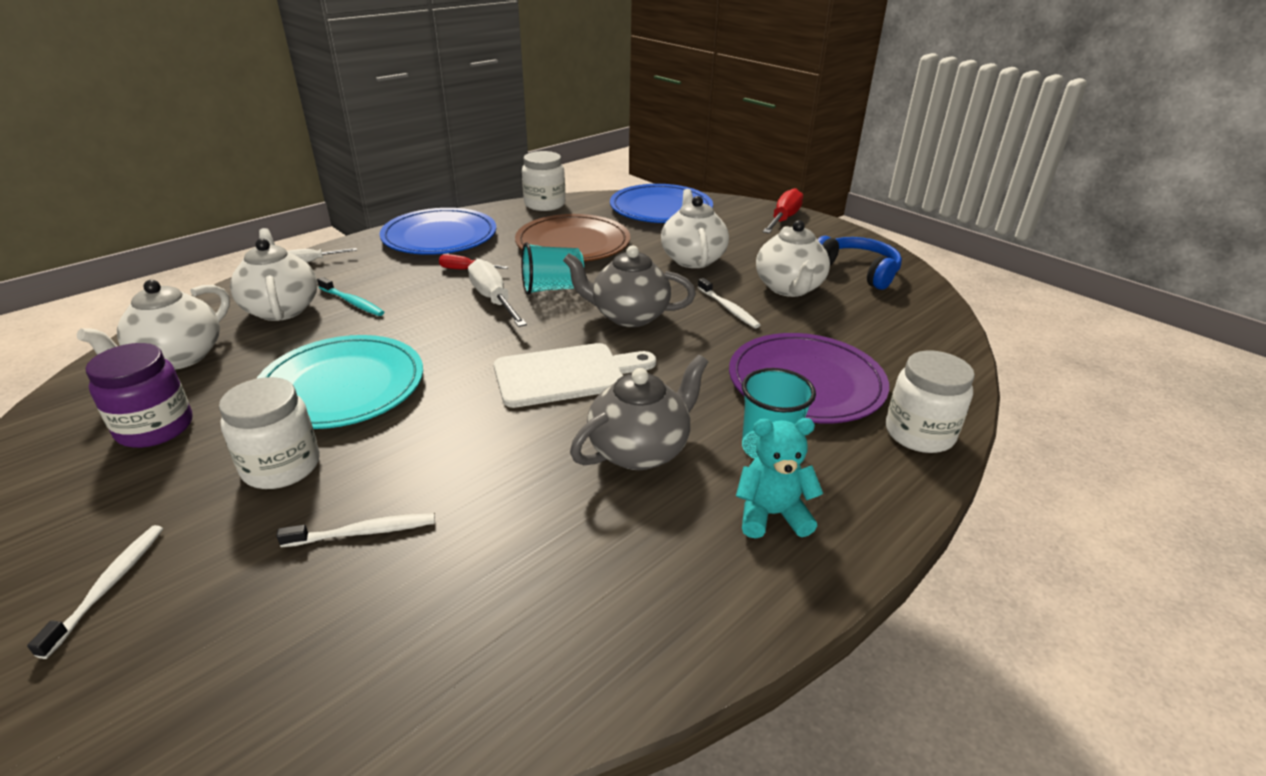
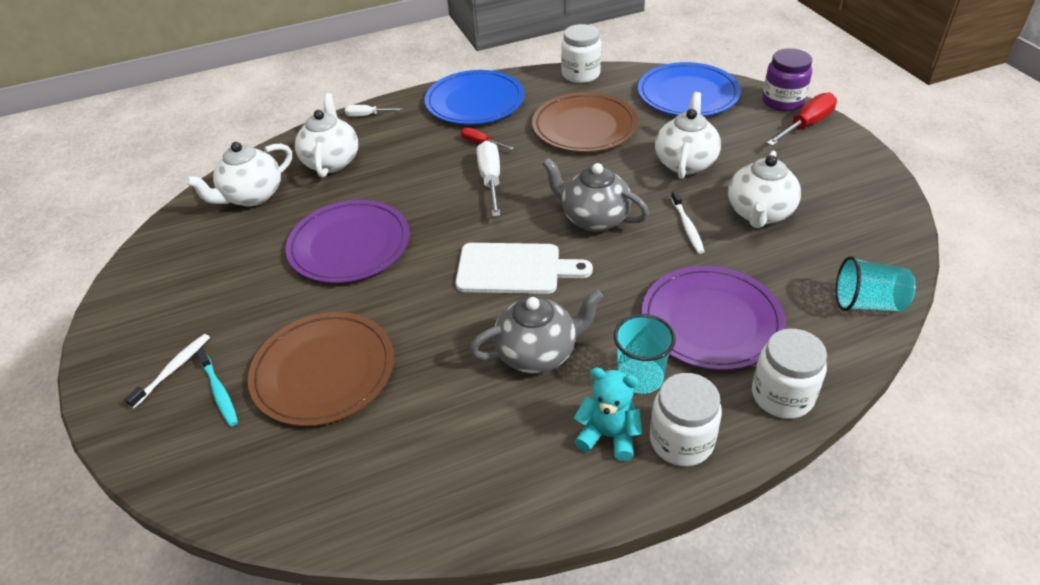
camera: 25 degrees right, 10 degrees up
purple jar [86,343,192,448] -> purple jar moved to [762,48,812,111]
white jar [219,377,320,489] -> white jar moved to [650,373,722,466]
turquoise plate [257,335,423,429] -> purple plate [286,200,410,283]
white toothbrush [276,513,435,547] -> brown plate [248,312,394,426]
turquoise toothbrush [317,277,384,316] -> turquoise toothbrush moved to [197,349,238,427]
turquoise cup [522,242,584,295] -> turquoise cup moved to [835,256,916,311]
blue headphones [817,236,902,290] -> none

